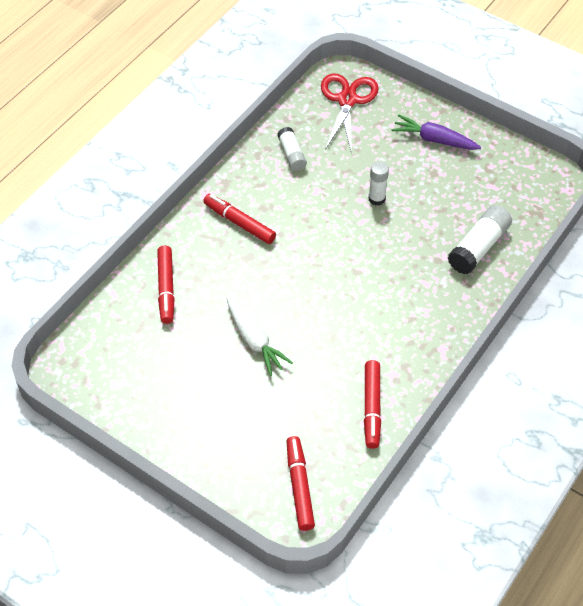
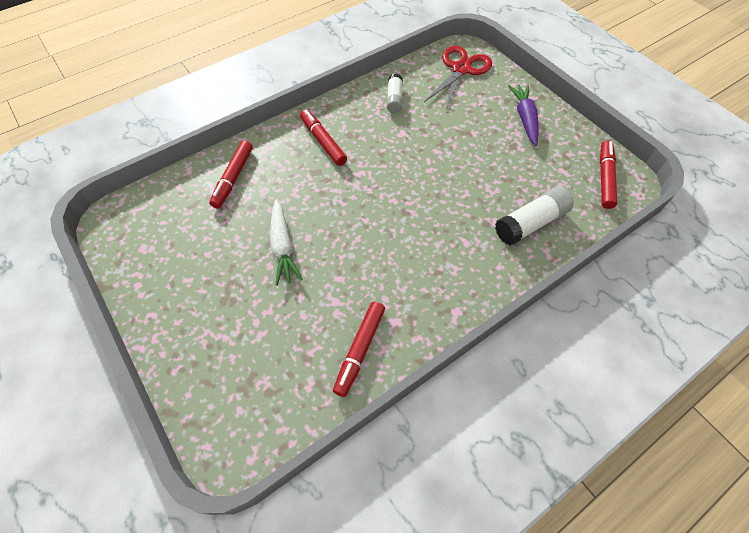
camera: 20 degrees right, 5 degrees up
red marker [287,436,315,531] -> red marker moved to [600,140,617,209]
white glue stick [369,162,389,205] -> none
purple carrot [391,114,481,150] -> purple carrot turned 45 degrees clockwise [508,84,539,146]

